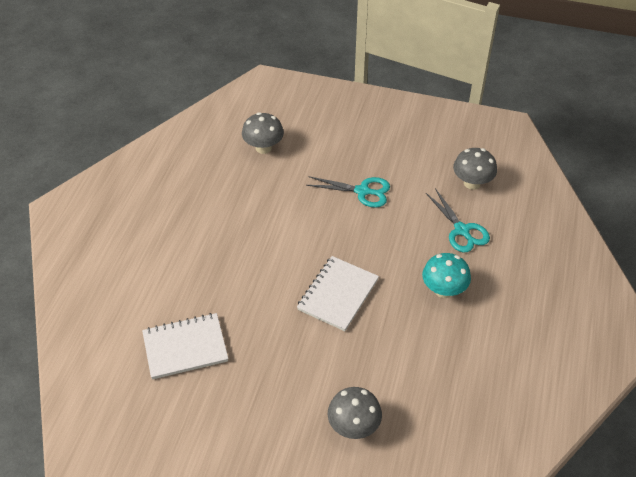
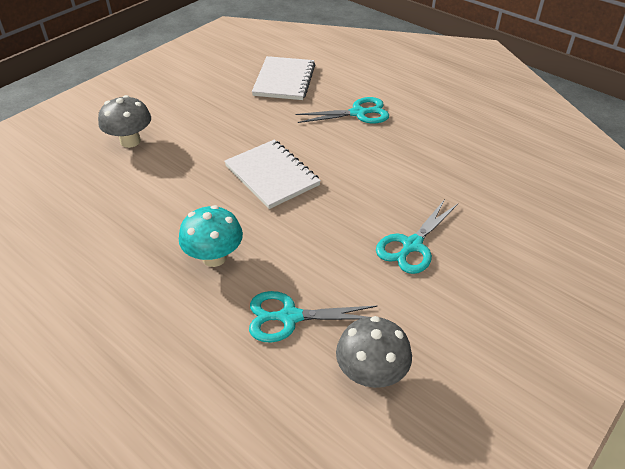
camera: 115 degrees right, 5 degrees down
grey mushroom [242,112,284,154] -> none
none -> turquoise scissors [296,97,389,124]

